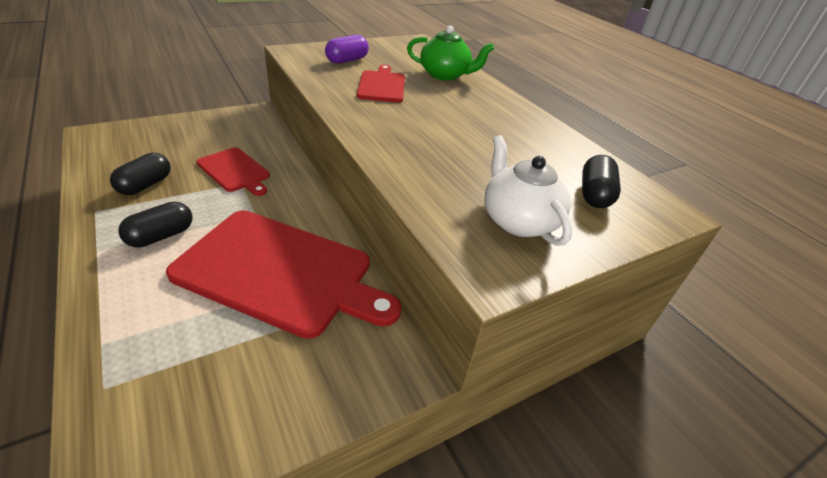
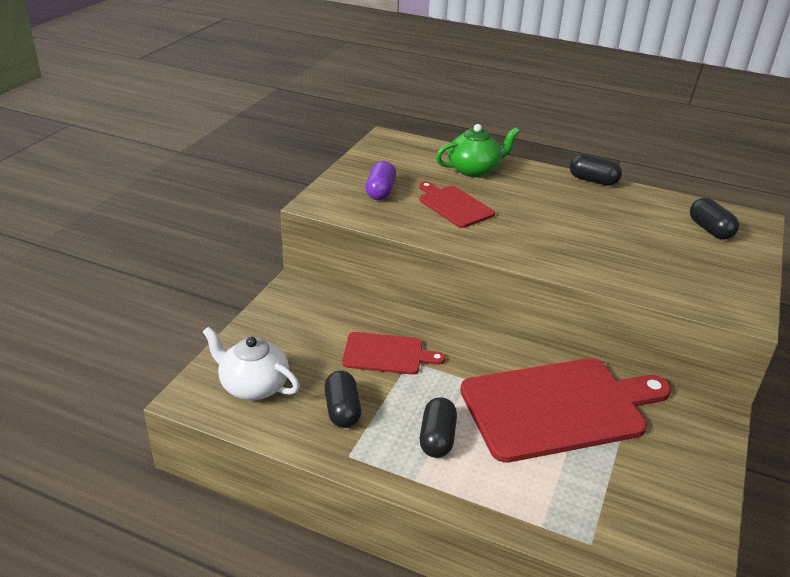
camera: 35 degrees left, 5 degrees down
white teapot [484,135,572,246] -> white teapot moved to [203,327,300,400]
none -> black capsule [570,154,622,186]

